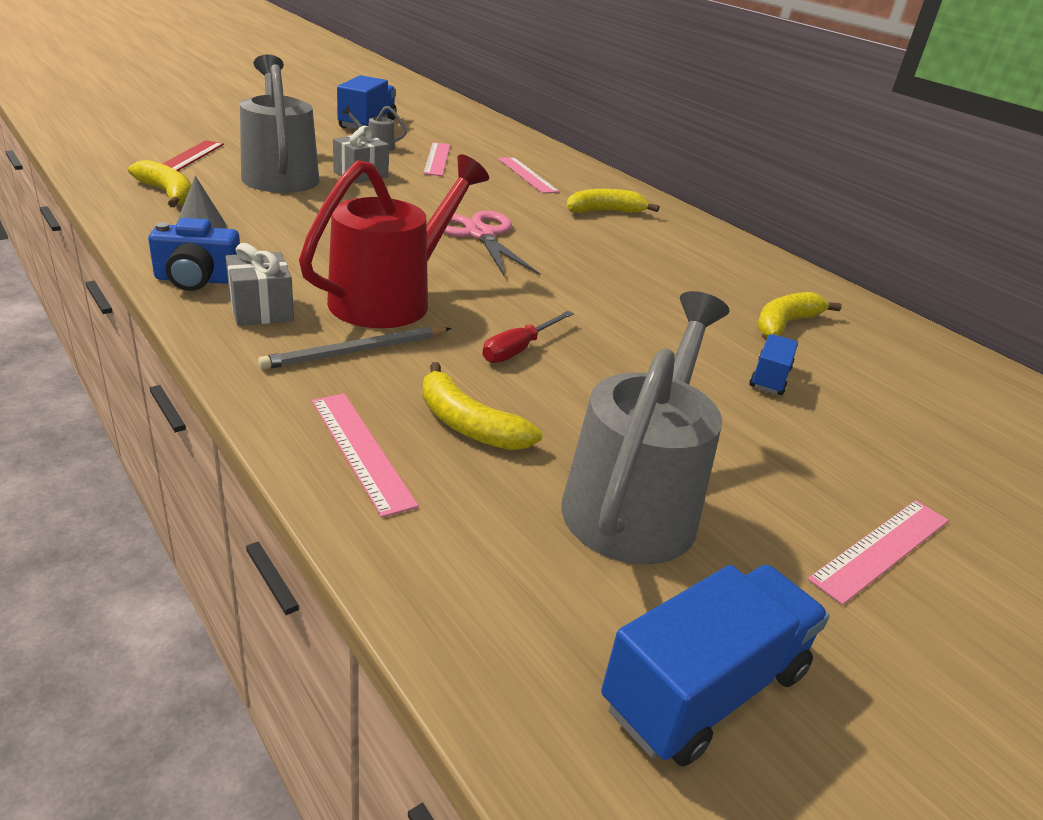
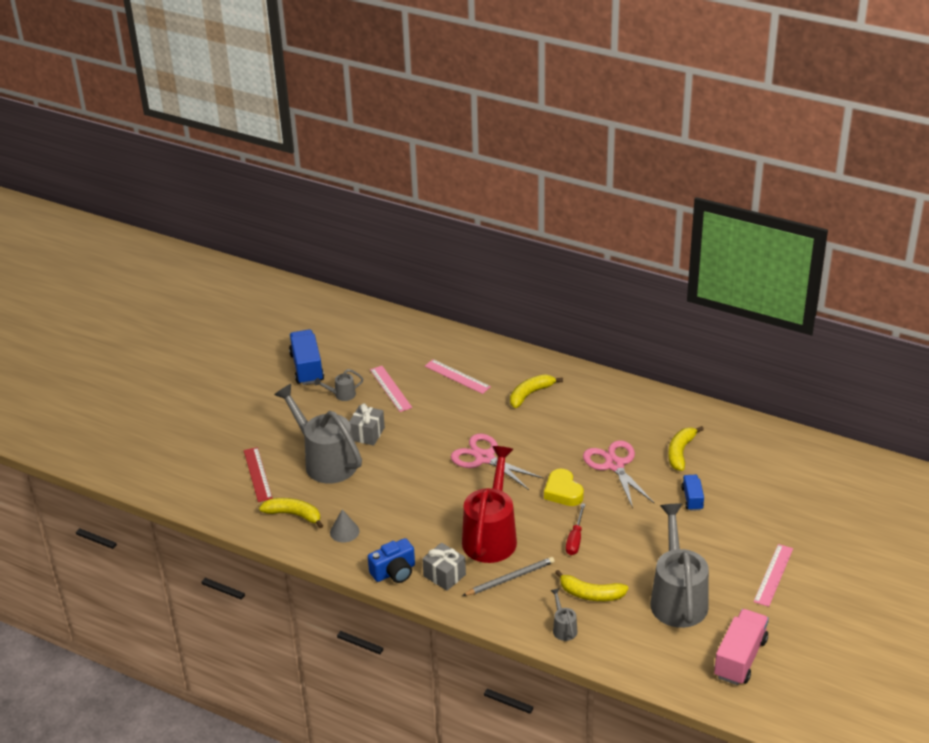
camera: 20 degrees left, 5 degrees up
grey pencil [258,326,451,370] -> grey pencil turned 150 degrees counterclockwise [462,557,555,596]
pink ruler [312,394,419,518] -> grey watering can [550,588,577,641]
blue truck [601,565,830,767] -> pink truck [714,609,769,685]
none -> yellow heart [544,469,584,506]
none -> pink scissors [583,440,654,508]

